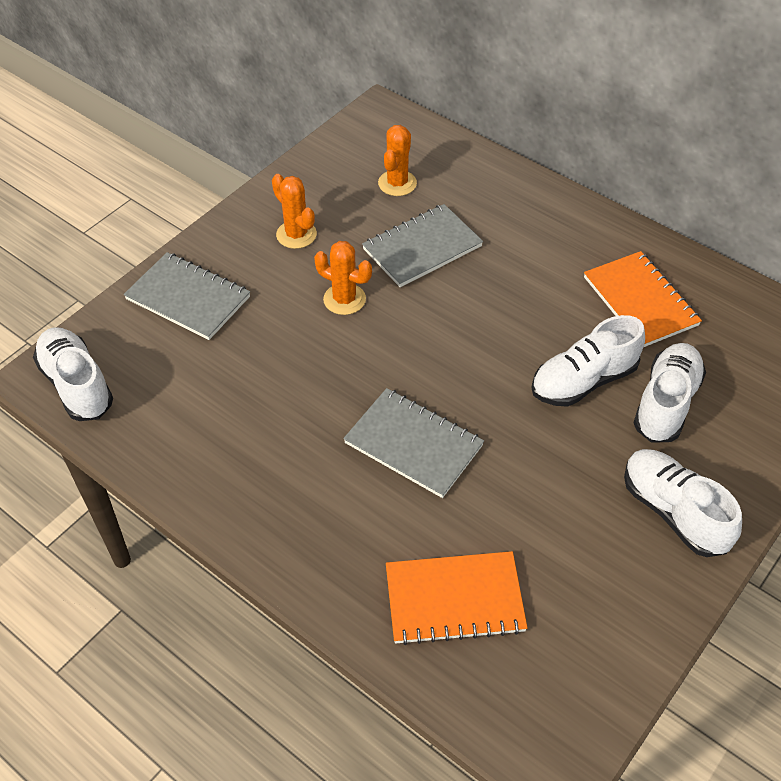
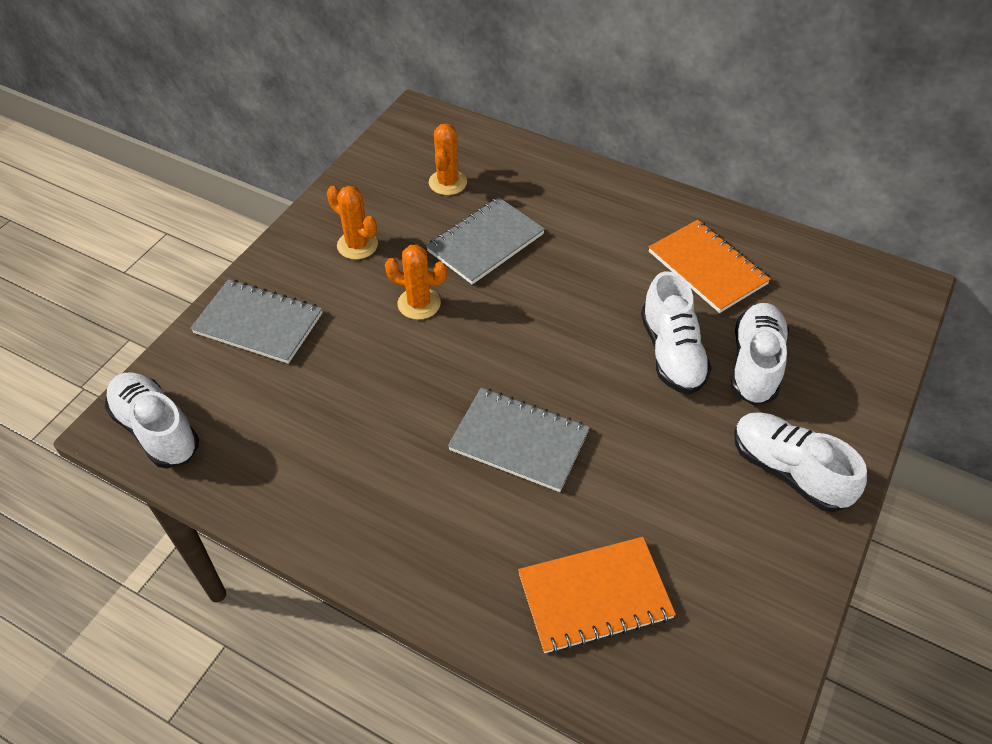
camera: 10 degrees left, 0 degrees up
white shoe [531,315,645,407] -> white shoe turned 60 degrees counterclockwise [641,271,712,394]

